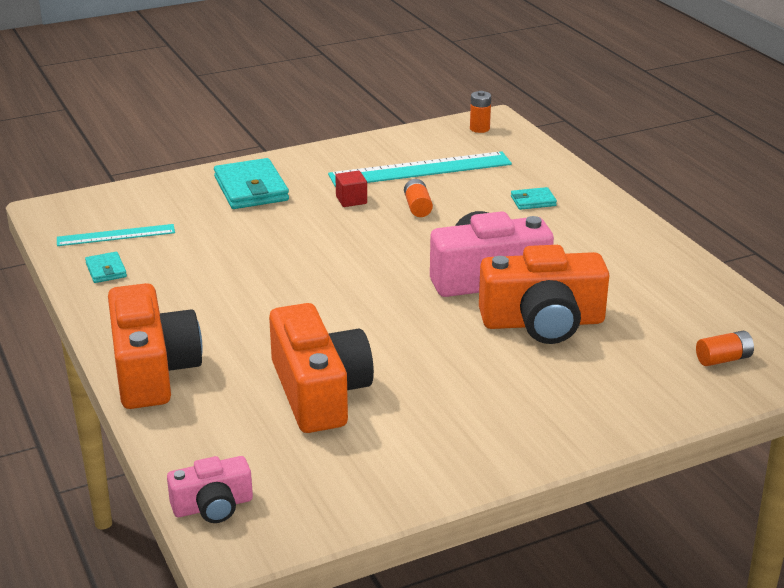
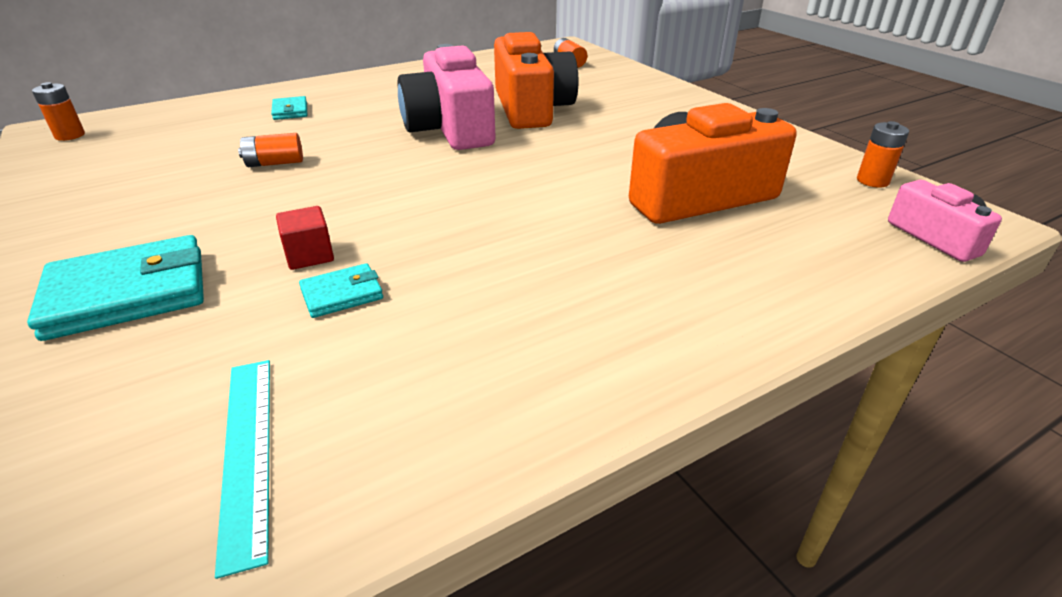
camera: 95 degrees left, 5 degrees up
turquoise wallet [85,252,127,283] -> turquoise wallet moved to [299,263,383,318]
orange camera [108,283,203,409] -> none
turquoise ruler [328,151,512,187] -> none
red cube [335,171,367,207] -> red cube moved to [276,206,334,270]
none -> orange battery [857,121,909,188]

